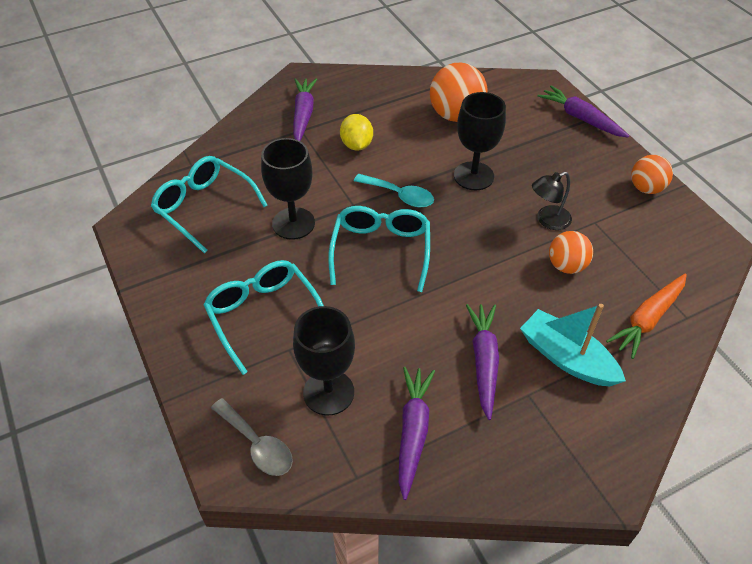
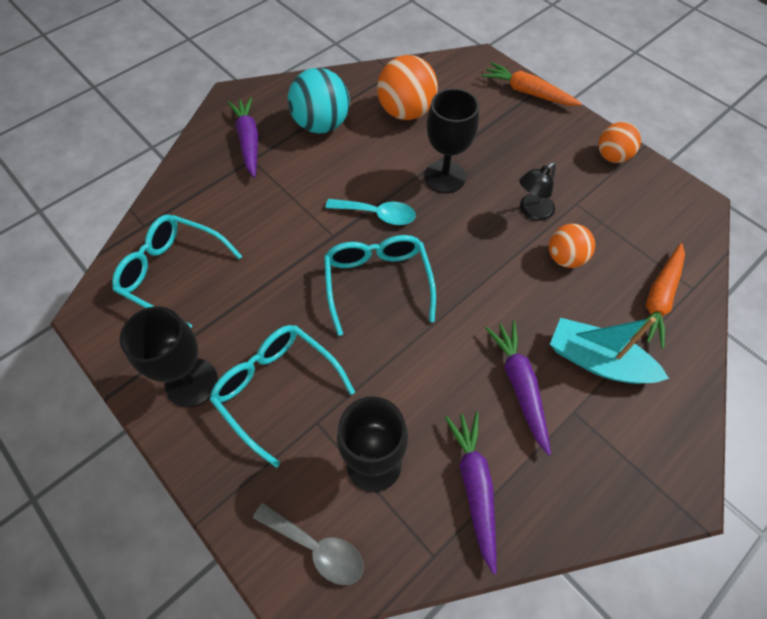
camera: 15 degrees left, 10 degrees up
black goblet [261,138,315,240] -> black goblet moved to [120,306,218,407]
yellow lemon [340,114,373,151] -> none
purple carrot [538,85,629,138] -> orange carrot [482,62,582,106]
none -> turquoise ball [288,68,350,134]

